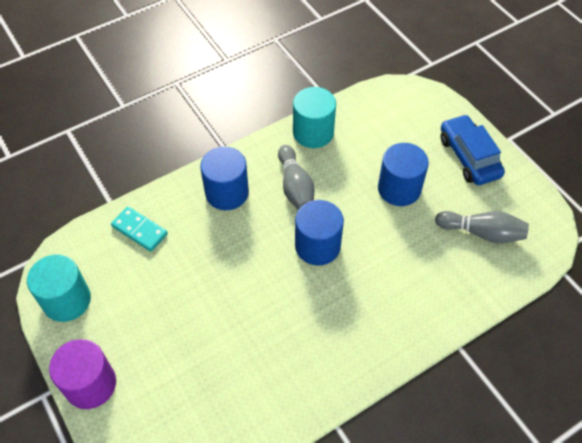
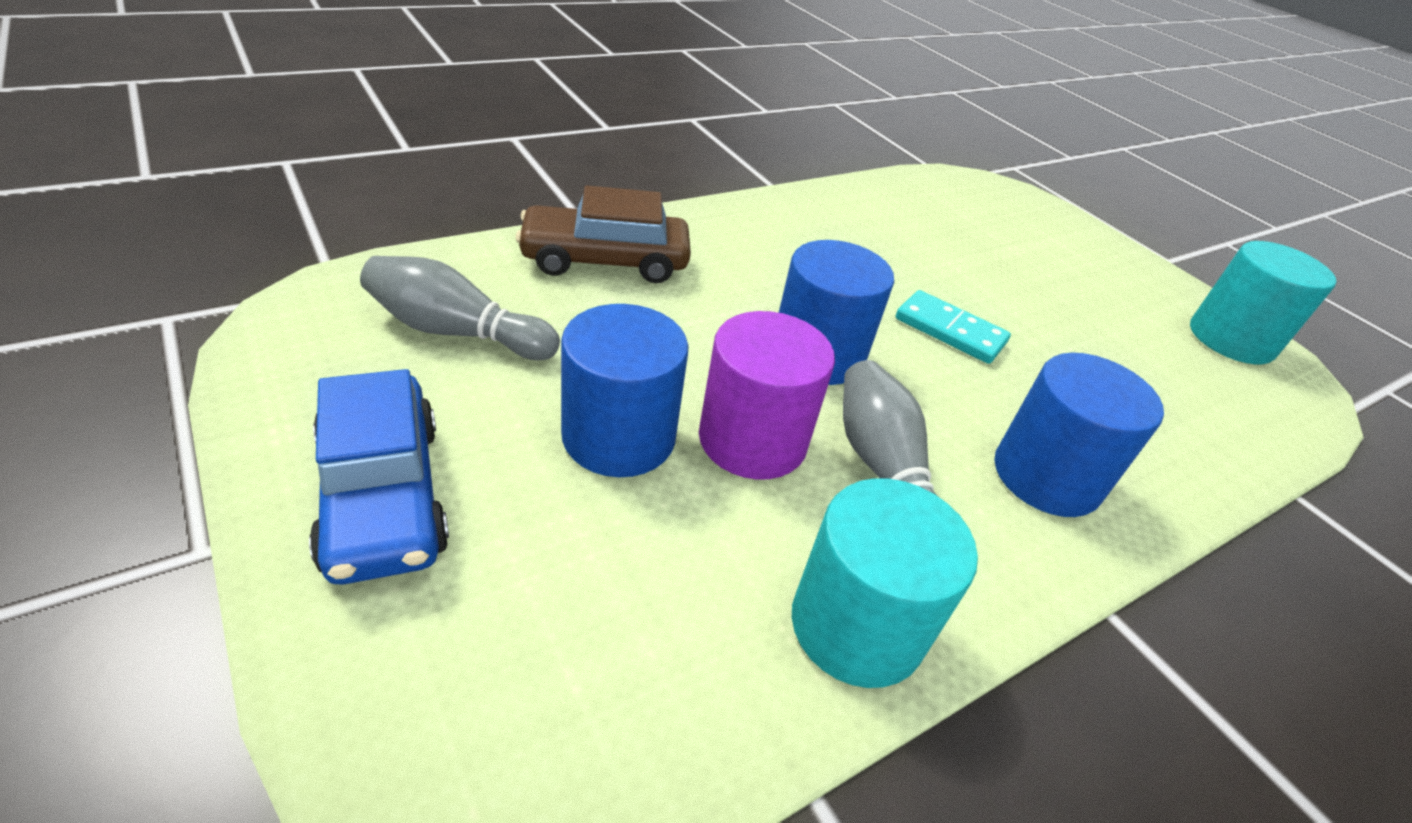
camera: 175 degrees right, 15 degrees down
purple cylinder [49,339,116,409] -> purple cylinder moved to [699,311,835,480]
turquoise domino [111,206,168,252] -> turquoise domino moved to [896,290,1011,364]
none -> brown car [516,185,691,283]

